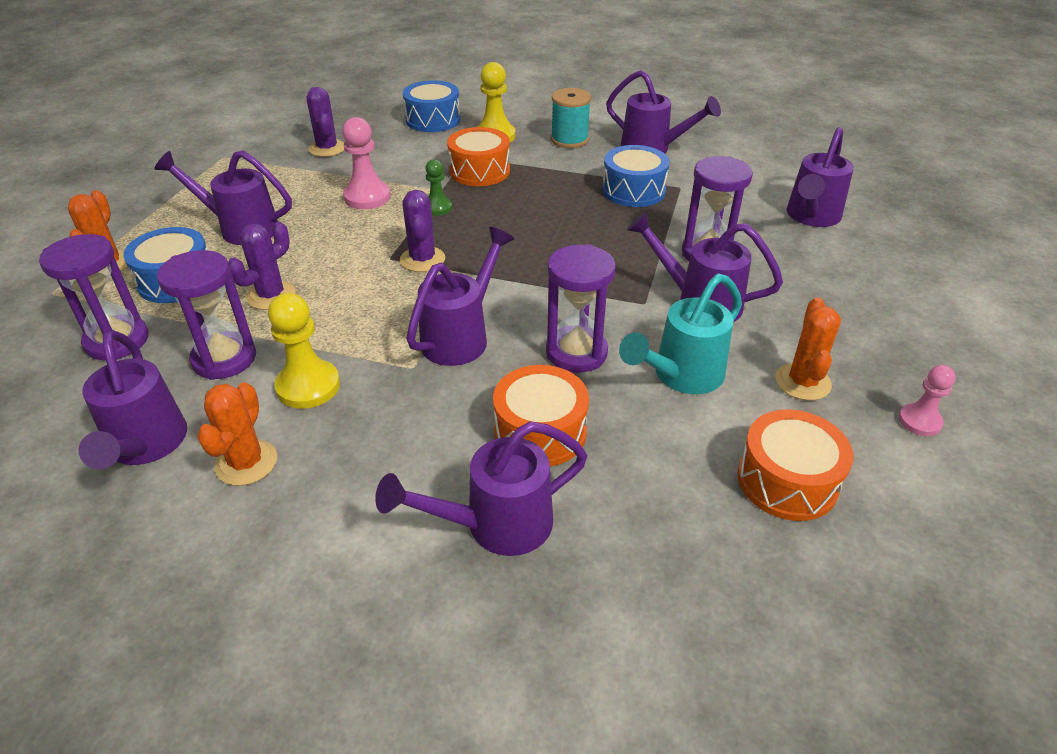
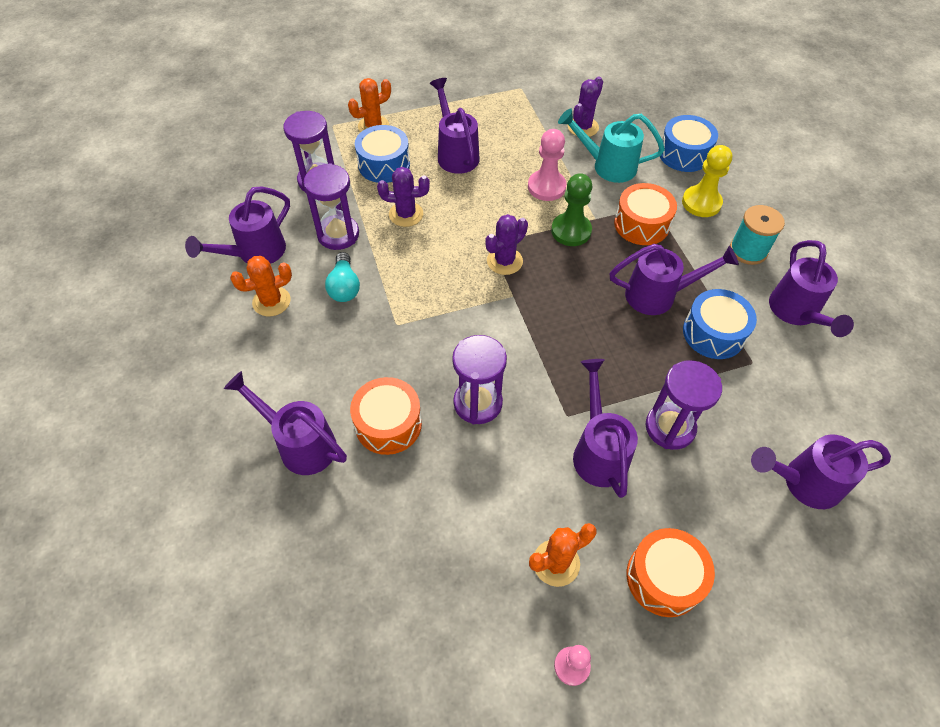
camera: 55 degrees right, 15 degrees up
yellow pawn [268,293,340,409] -> turquoise light bulb [325,252,360,302]
purple watering can [406,227,514,366] -> purple watering can moved to [609,244,739,315]
green pawn [426,159,452,215] -> green pawn [551,173,592,246], size x1.63
turquoise watering can [619,273,742,394] -> turquoise watering can moved to [558,108,665,183]
orange drum [738,409,854,521] -> orange drum moved to [627,528,715,617]

